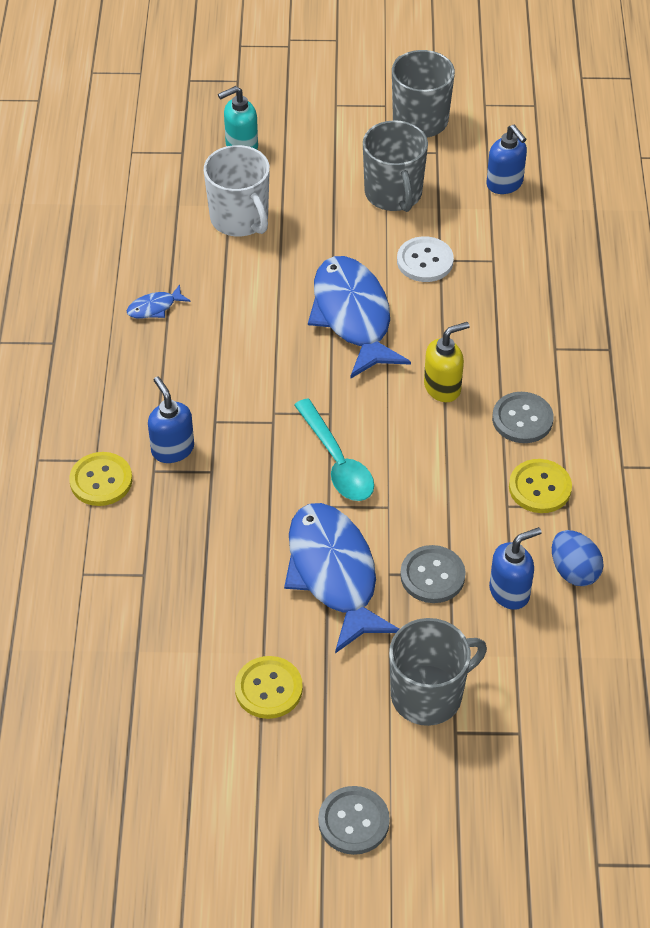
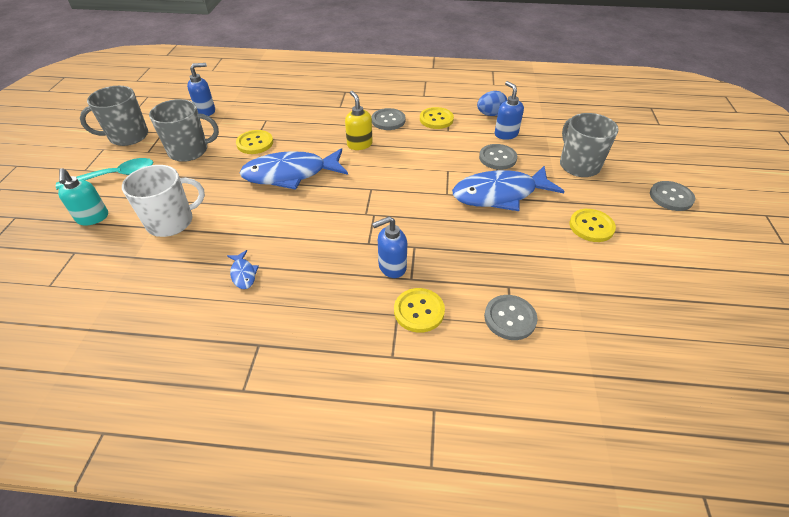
camera: 85 degrees left, 5 degrees down
turquoise spoon [294,399,374,501] -> turquoise spoon moved to [56,158,153,190]
white button [397,236,454,282] -> yellow button [236,130,273,154]
none -> grey button [484,295,538,340]

